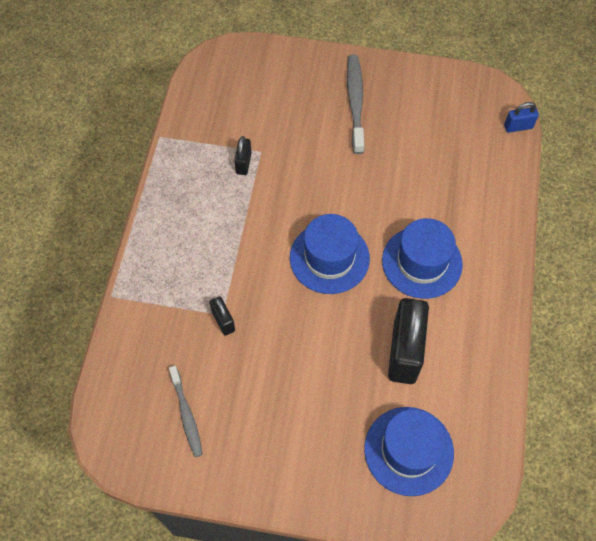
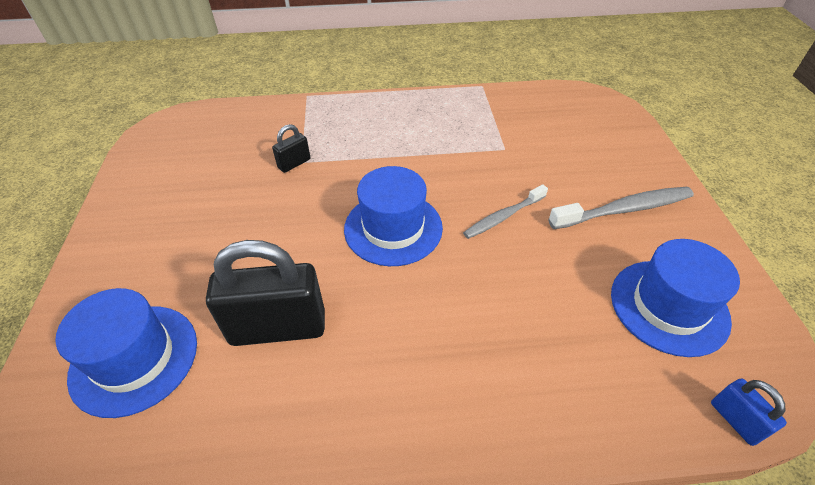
camera: 75 degrees right, 15 degrees down
grey toothbrush [169,366,203,457] -> grey toothbrush moved to [463,184,548,239]
black padlock [234,136,252,175] -> none
blue hat [382,218,463,299] -> blue hat moved to [611,239,740,357]

